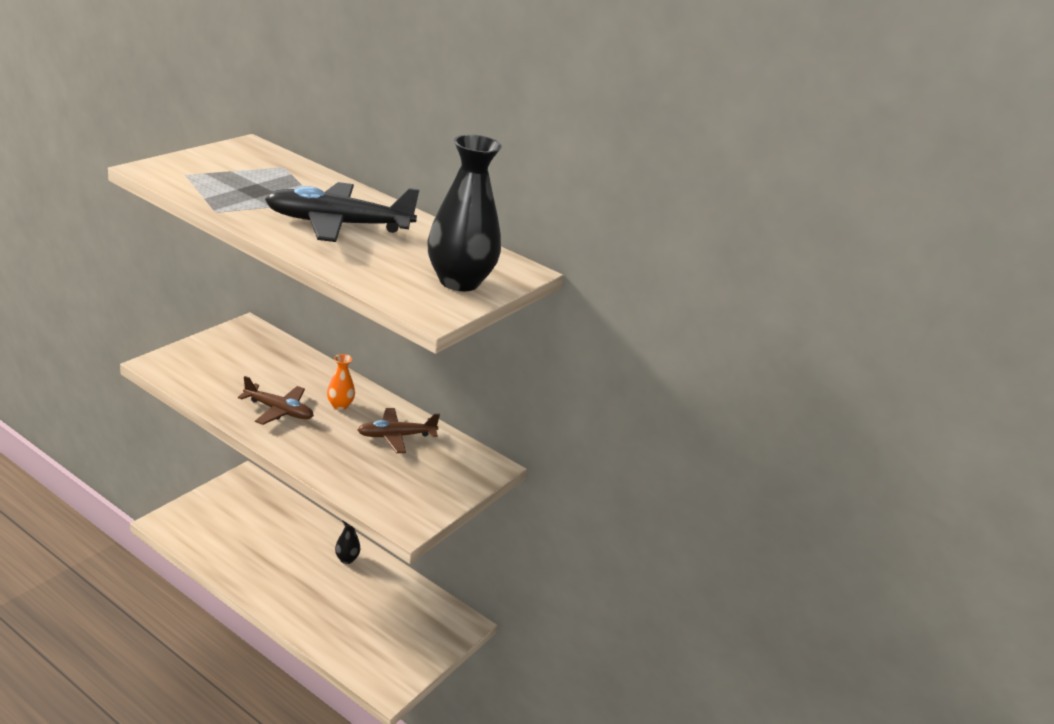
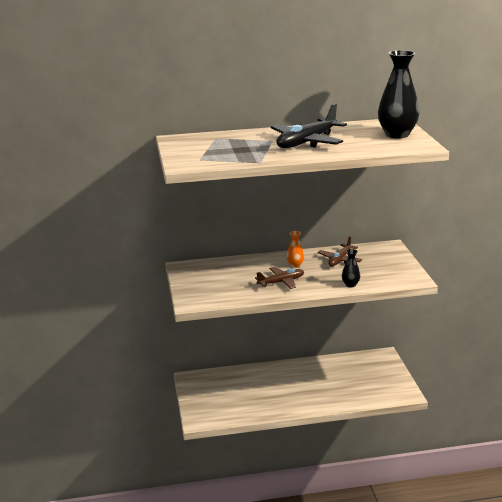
camera: 40 degrees left, 5 degrees down
black vase [335,520,361,564] -> black vase moved to [342,249,360,287]

